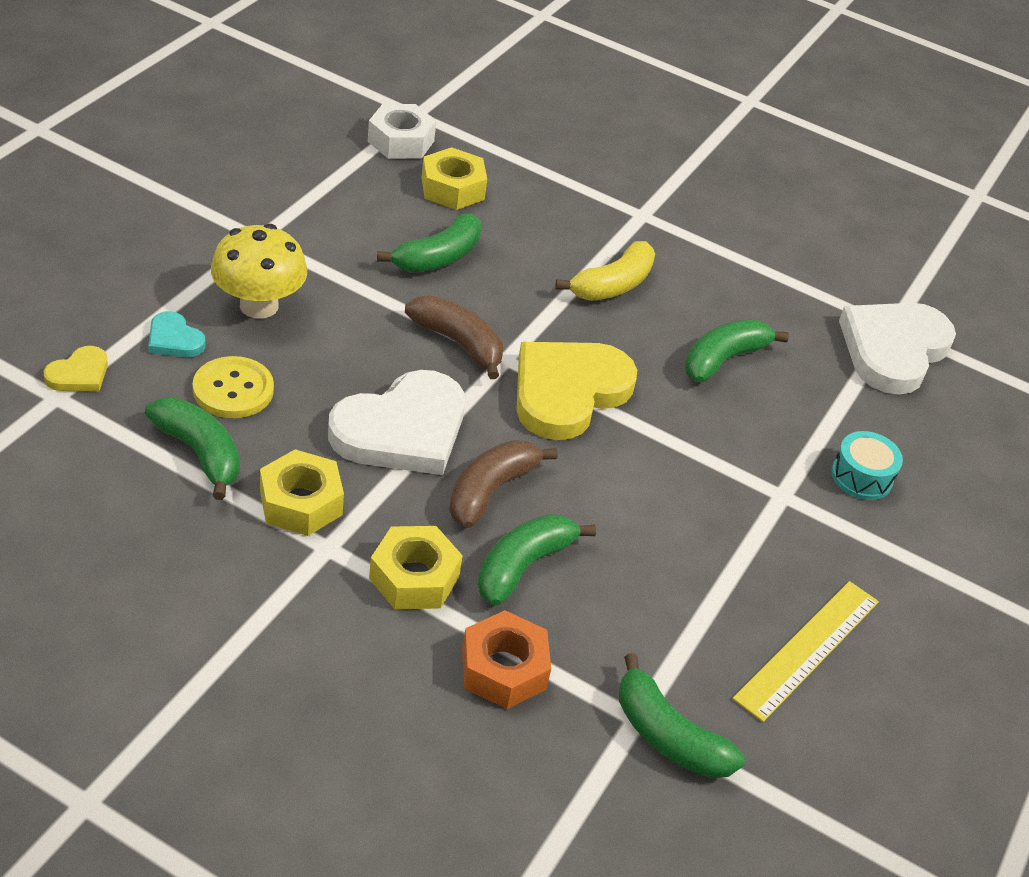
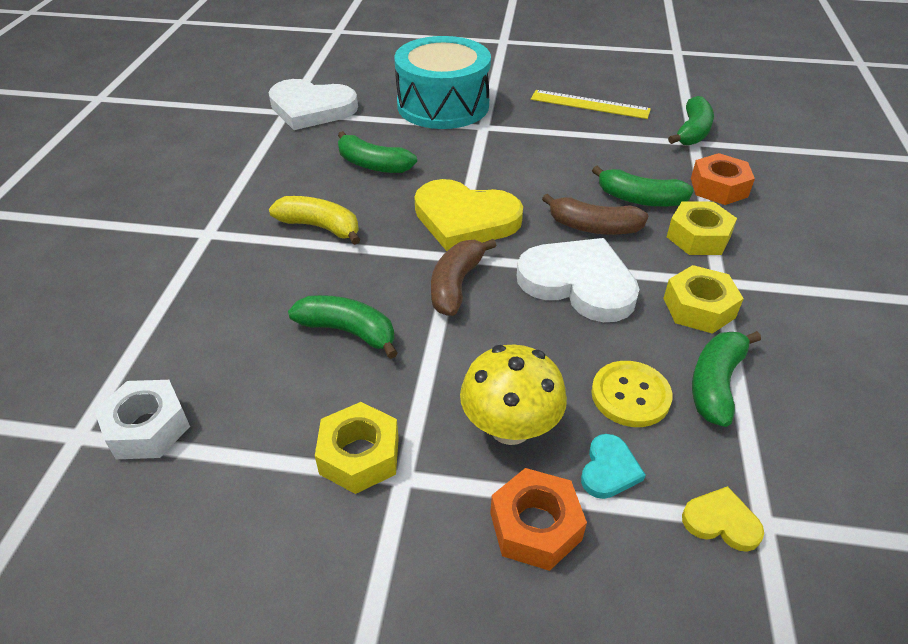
camera: 105 degrees left, 0 degrees up
yellow nut [421,147,487,210] -> yellow nut moved to [315,402,399,494]
turquoise drum [832,431,903,500] -> turquoise drum [394,36,491,129], size x2.39
none -> orange nut [490,468,587,571]

